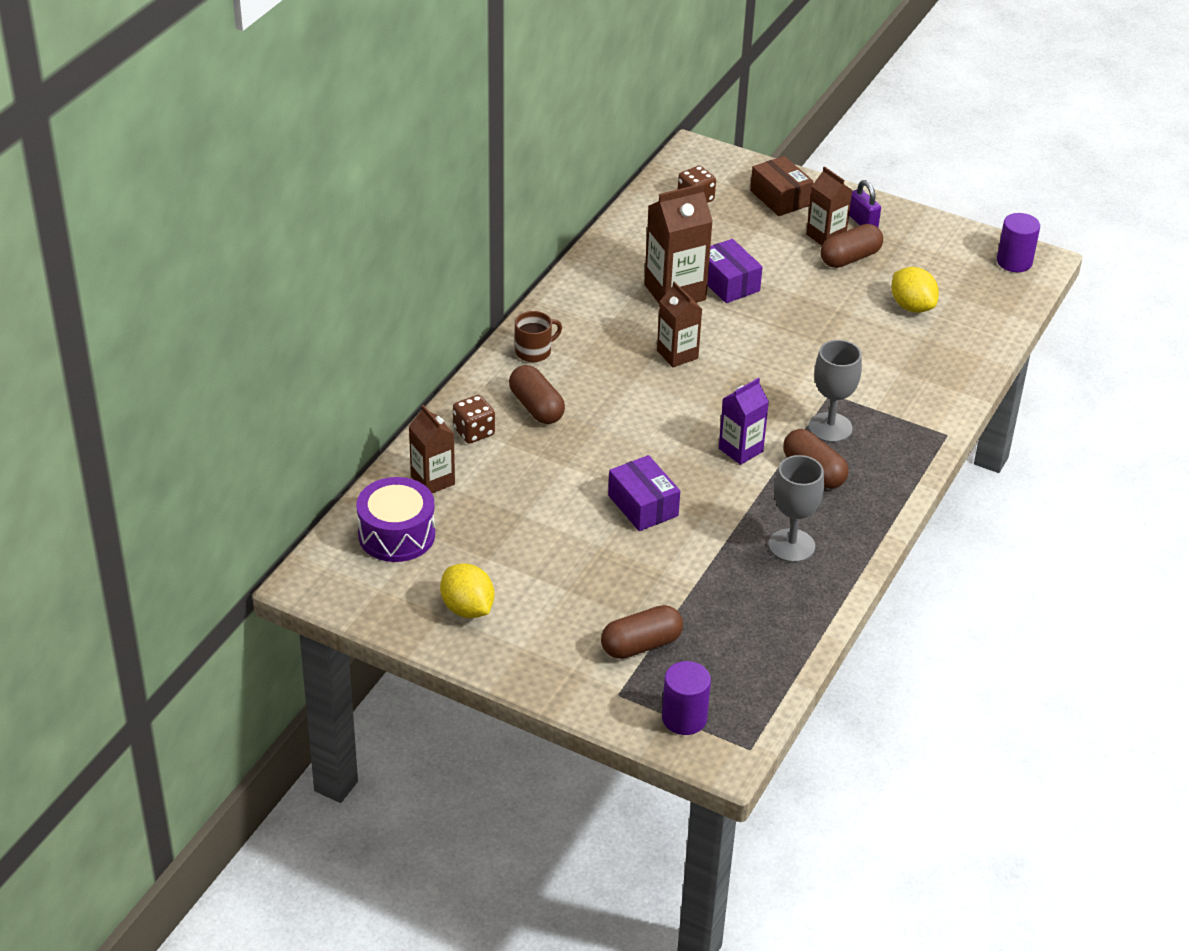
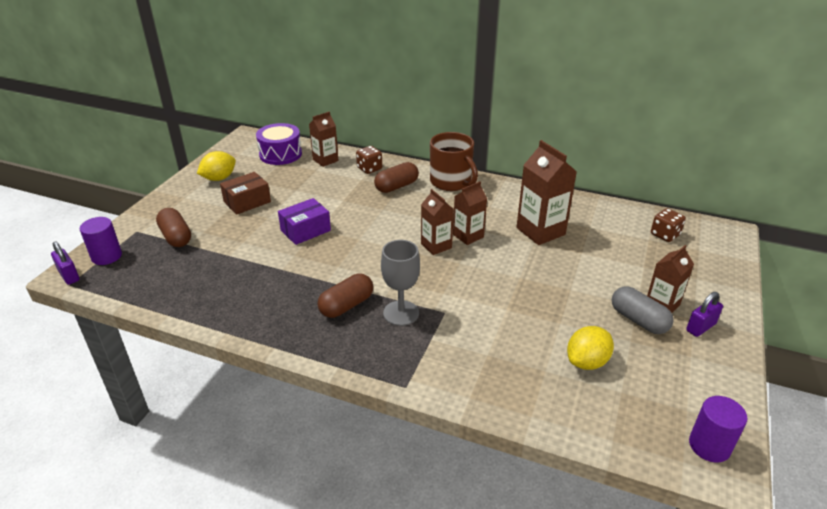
camera: 85 degrees right, 5 degrees down
brown mug [515,311,562,362] -> brown mug [430,132,478,191], size x1.79
purple box [707,239,763,303] -> none
purple carton [719,378,769,465] -> none
brown box [750,156,814,216] -> brown box moved to [220,172,271,215]
grey goblet [768,455,824,562] -> none
brown capsule [820,224,883,268] -> grey capsule [612,286,674,334]
none -> purple padlock [51,241,80,285]
none -> brown carton [421,189,454,255]

